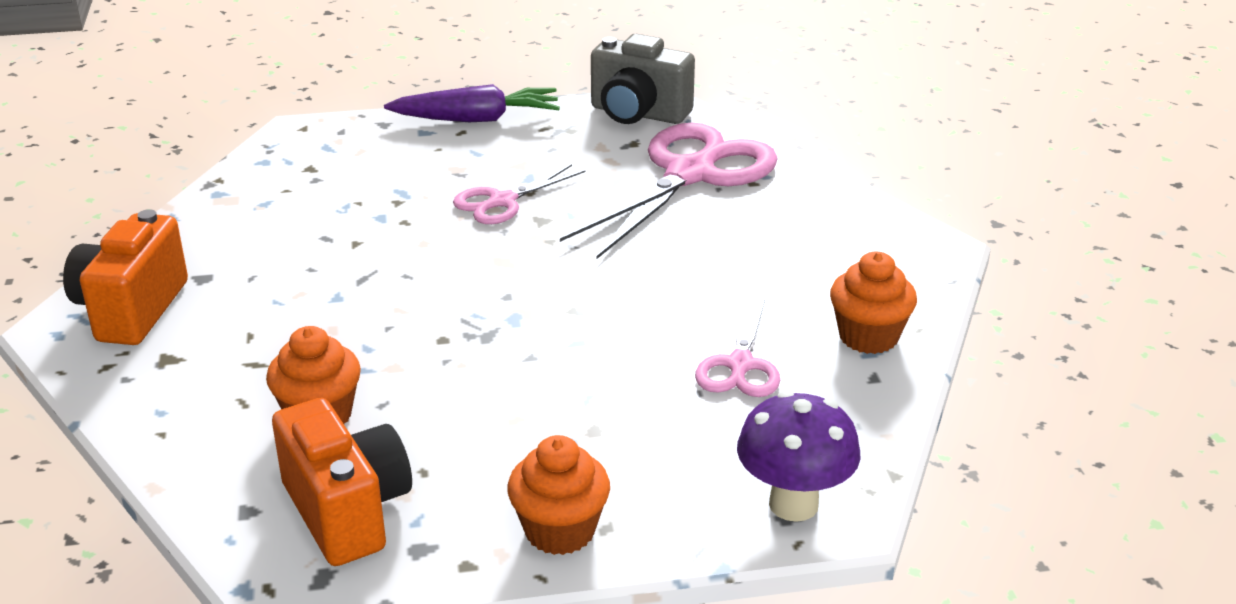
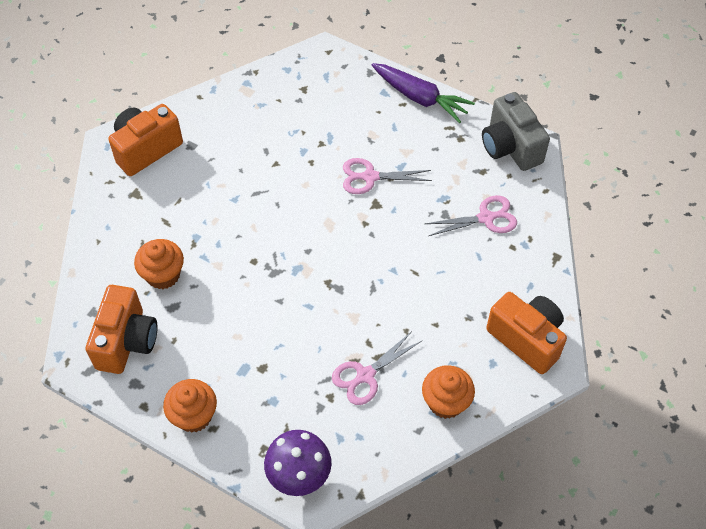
camera: 40 degrees right, 25 degrees up
pink scissors [560,123,778,259] -> pink scissors [425,195,517,236], size x0.51
none -> orange camera [486,292,567,374]

